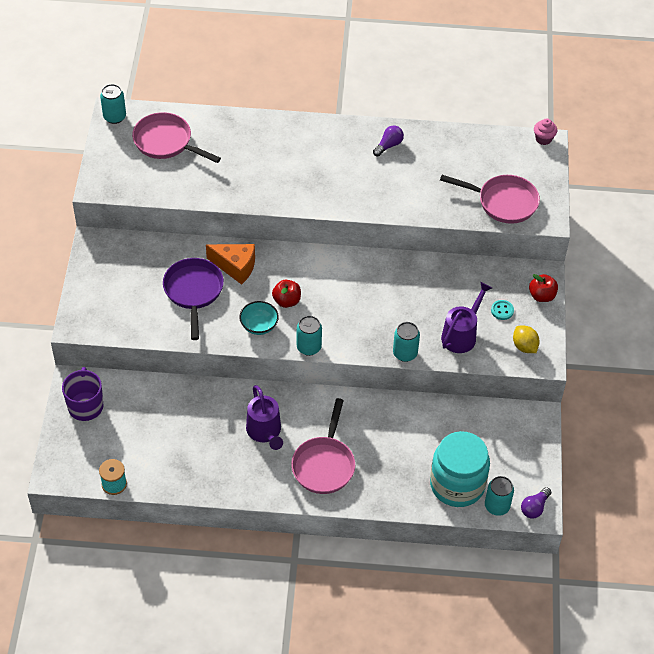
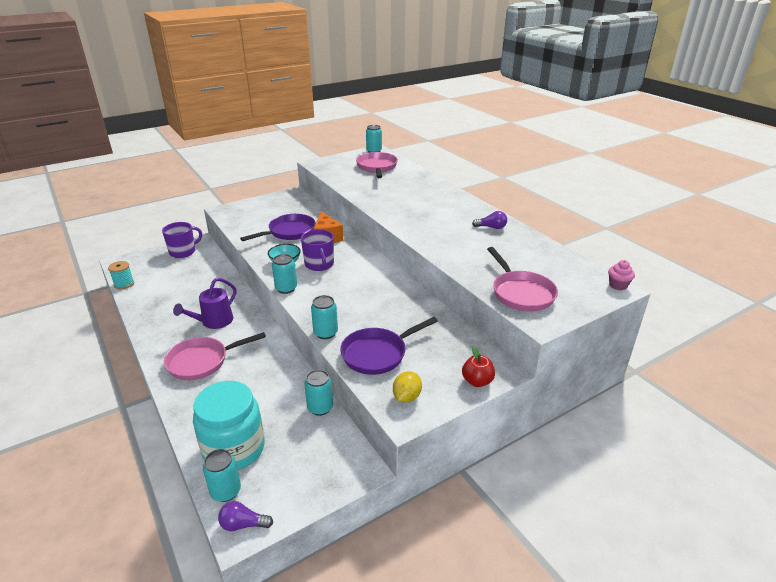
camera: 55 degrees right, 20 degrees down
red apple [272,280,301,308] -> purple mug [301,229,334,271]
purple watering can [441,282,492,353] -> purple pan [340,317,438,375]
turquoise button [491,300,514,320] -> none
none -> turquoise can [304,370,333,416]

